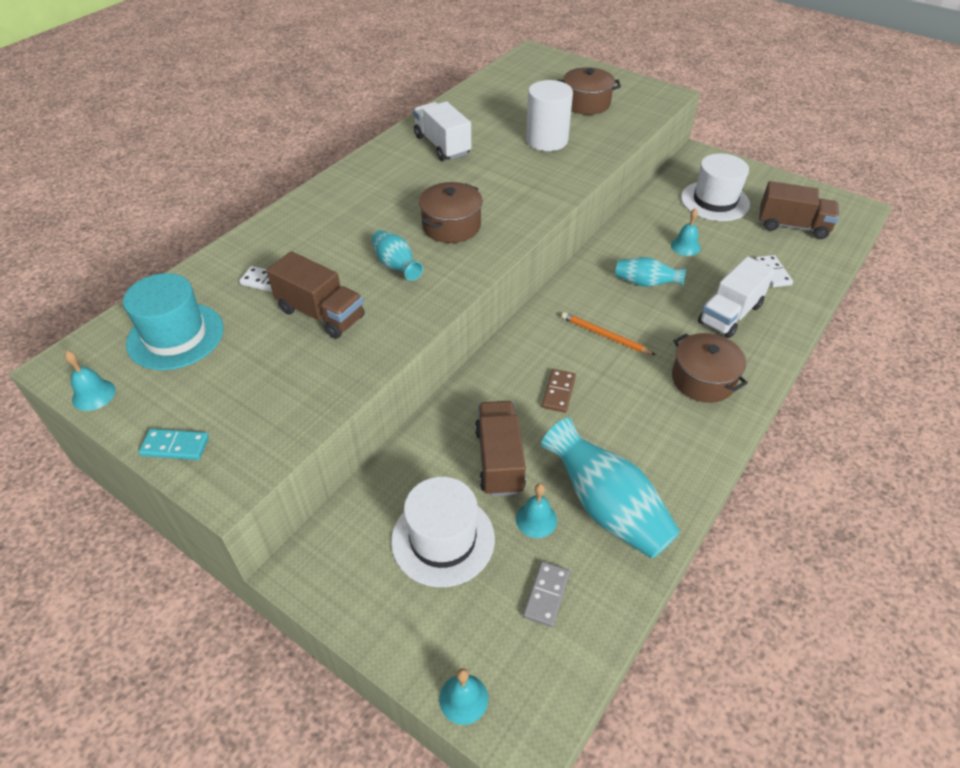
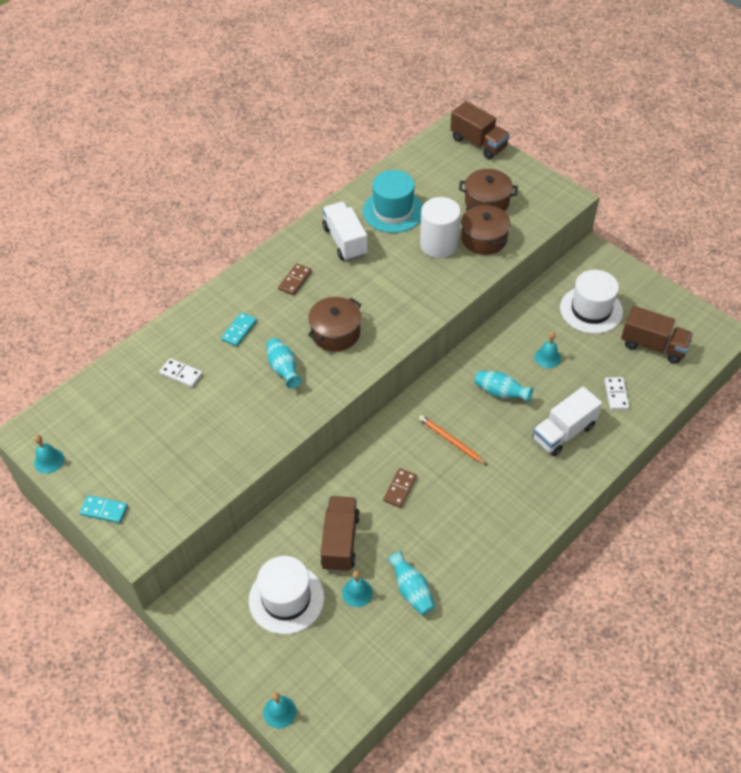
camera: 10 degrees right, 5 degrees up
turquoise hat [123,273,224,370] -> turquoise hat moved to [363,170,423,233]
brown truck [266,251,364,339] -> brown truck moved to [450,101,510,159]
grey domino [523,561,570,627] -> none
turquoise vase [541,418,680,559] -> turquoise vase [387,551,435,615], size x0.57
brown pot [672,333,748,403] -> brown pot moved to [461,204,511,255]
none -> turquoise domino [221,312,257,347]
none -> brown domino [278,263,312,295]

